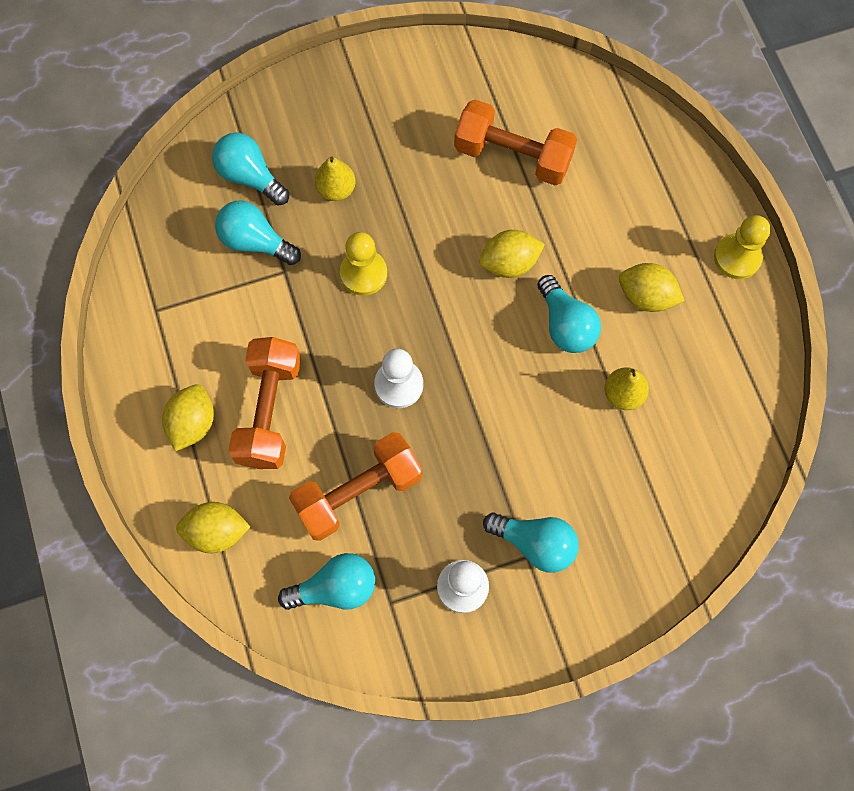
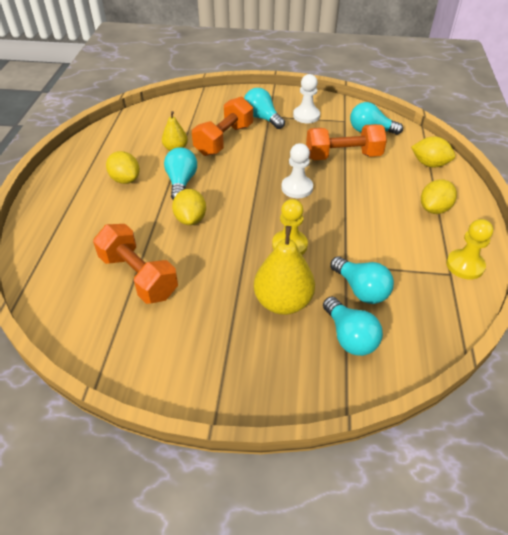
camera: 155 degrees left, 25 degrees down
orange dumbbell [228,337,301,469] -> orange dumbbell moved to [192,97,253,156]
yellow pear [314,157,356,201] -> yellow pear [254,226,315,315], size x1.73
yellow lemon [479,230,545,278] -> yellow lemon turned 75 degrees clockwise [172,189,206,225]
yellow pawn [714,215,771,279] -> yellow pawn moved to [446,219,493,280]

